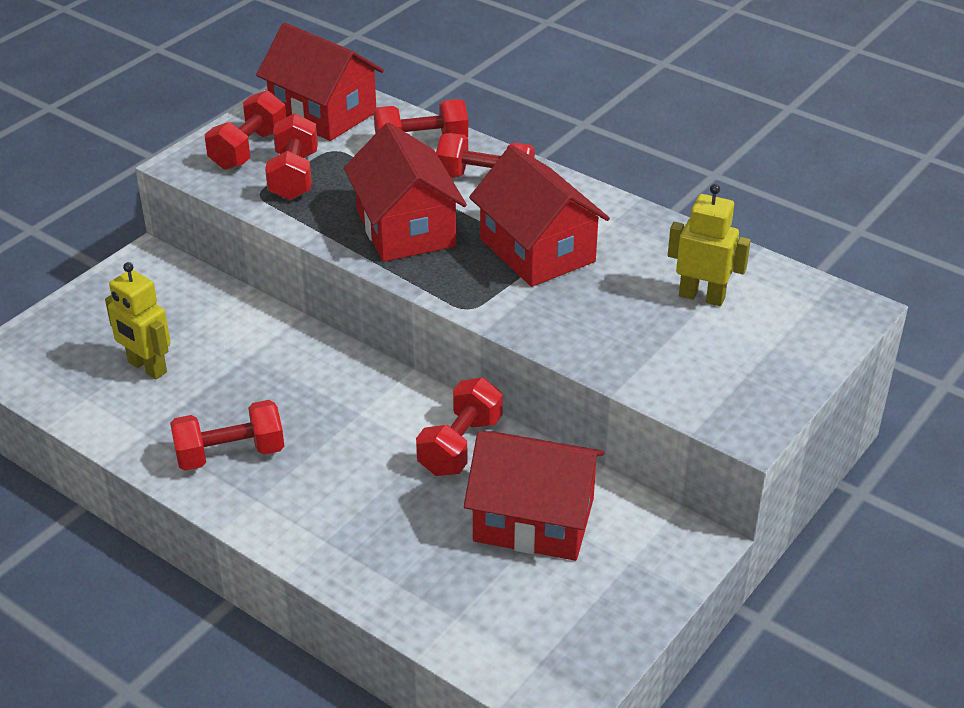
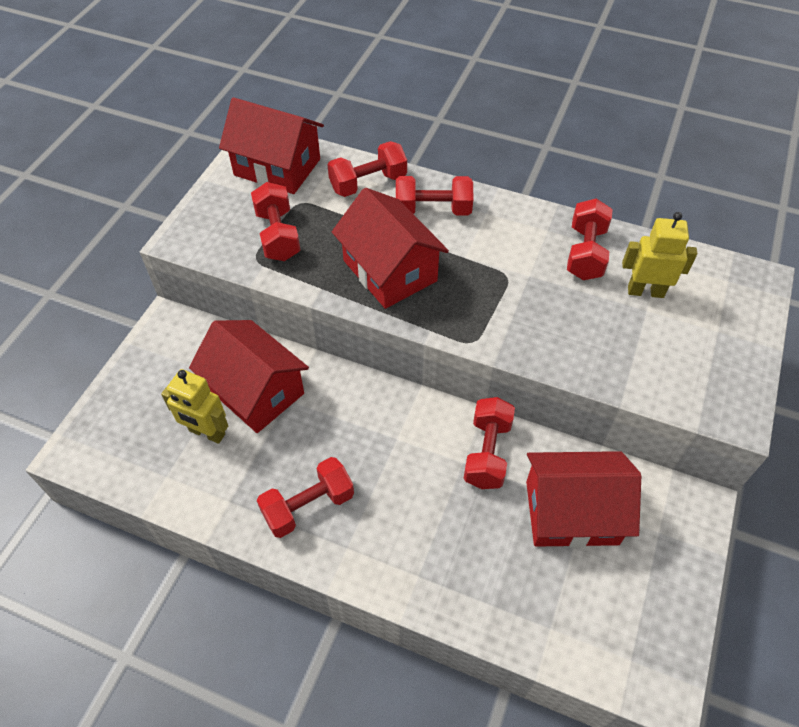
camera: 15 degrees left, 15 degrees up
red dumbbell [205,90,286,170] -> red dumbbell moved to [567,199,613,280]
red house [469,145,610,287] -> red house moved to [189,320,309,433]

